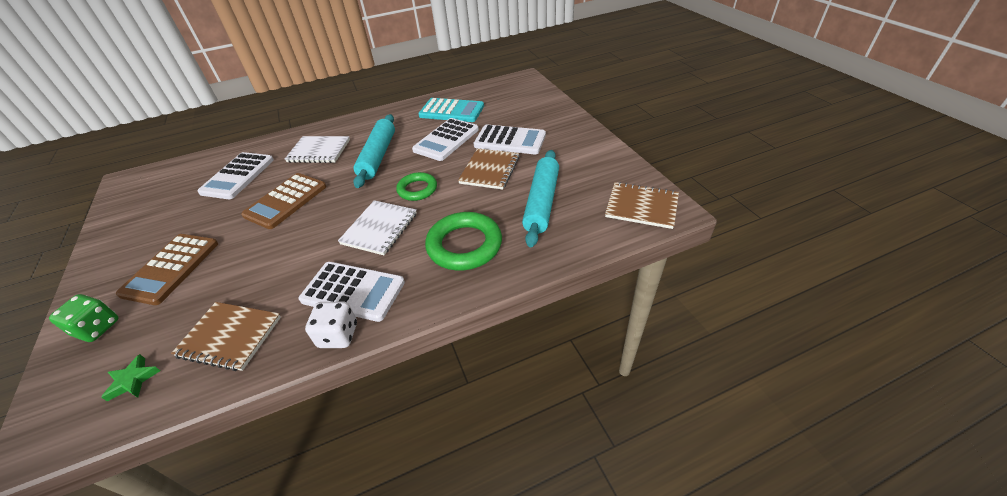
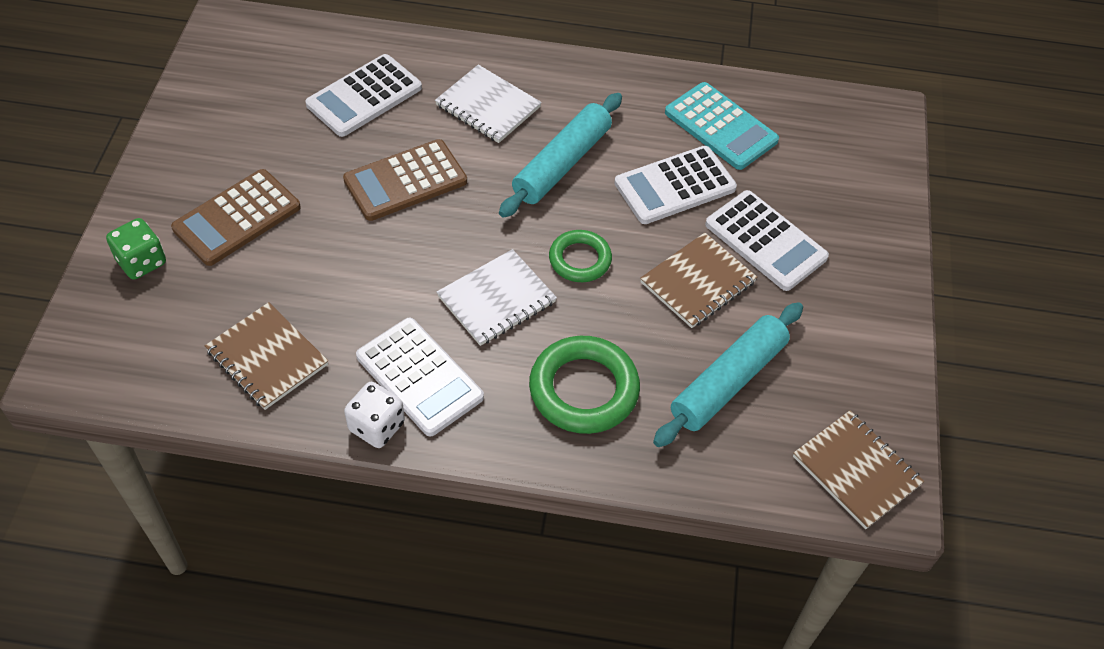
camera: 25 degrees right, 10 degrees up
green star [101,354,160,401] -> none

